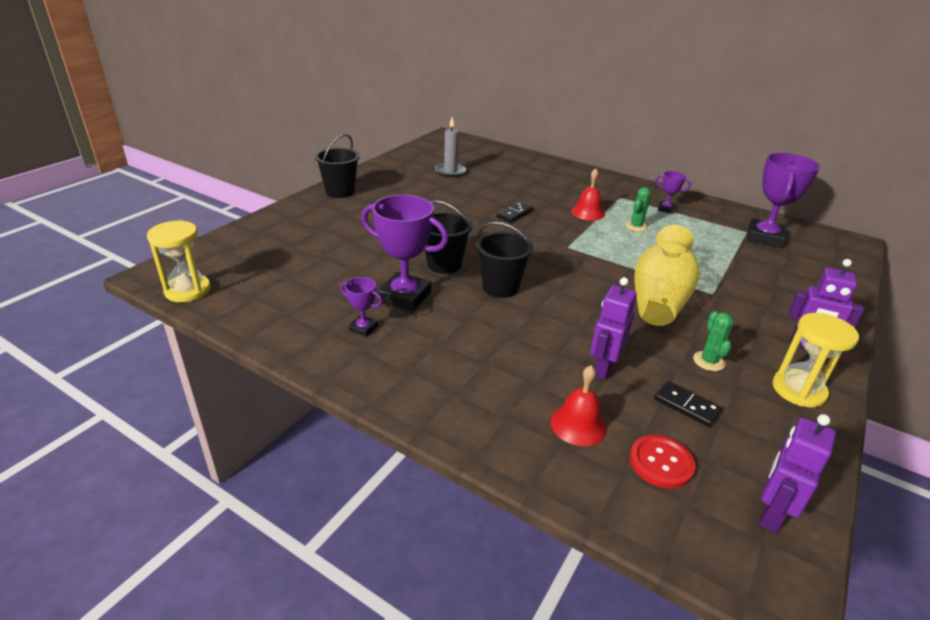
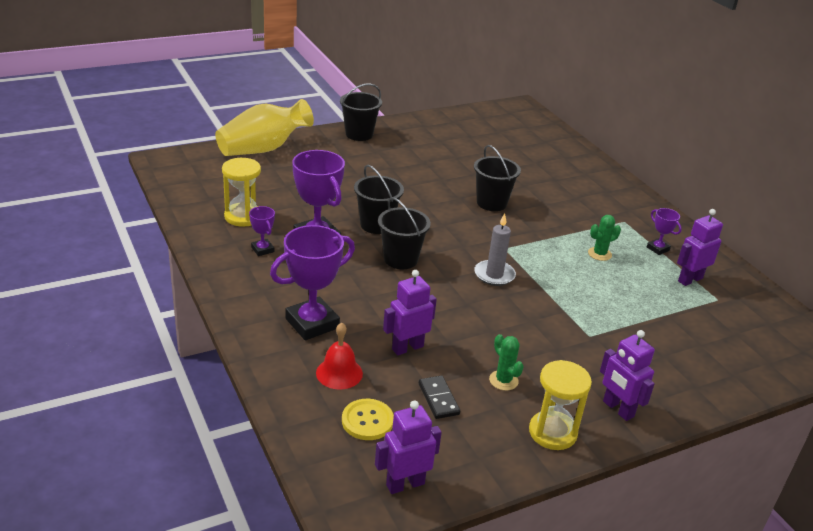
camera: 30 degrees right, 0 degrees up
yellow hourglass [147,220,211,302] -> yellow hourglass moved to [222,158,261,226]
grey candle [435,117,466,177] -> grey candle moved to [474,213,516,286]
black domino [497,202,533,223] -> black bucket [474,145,521,211]
red bell [571,168,605,221] -> none
red button [630,435,695,489] -> yellow button [342,399,394,440]
yellow vase [634,225,699,326] -> yellow vase moved to [215,99,314,156]
green cactus [693,311,733,371] -> green cactus turned 60 degrees counterclockwise [489,334,524,391]
purple trophy [747,153,820,248] -> purple trophy moved to [270,225,355,340]
none -> purple robot [677,209,723,286]

